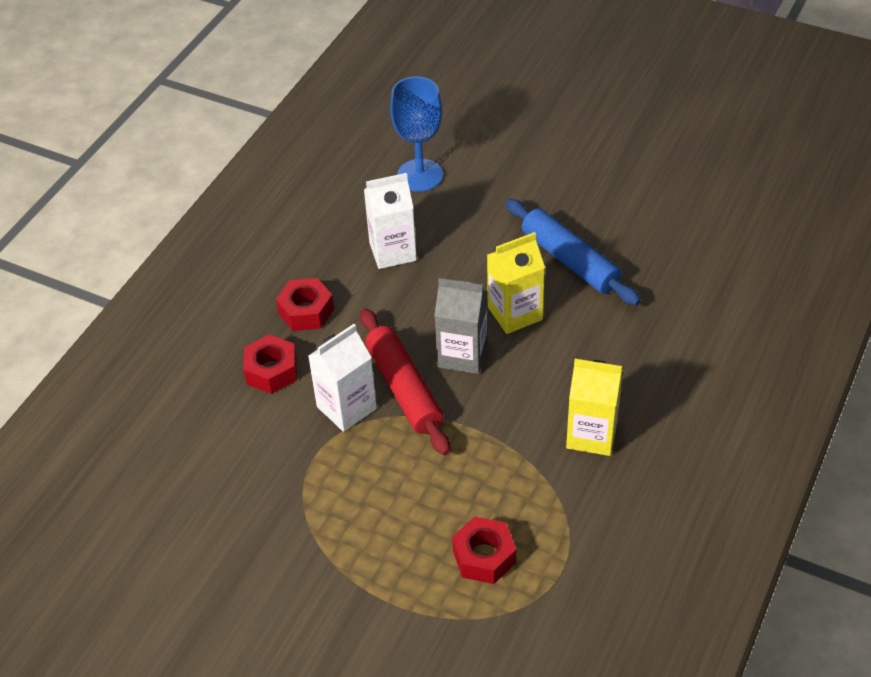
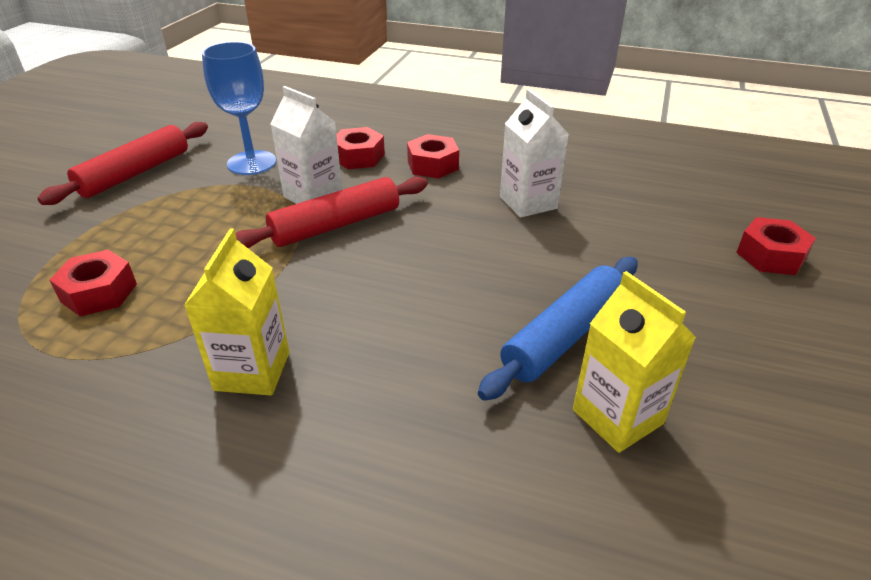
camera: 80 degrees right, 10 degrees down
blue goblet [390,76,443,192] -> blue goblet moved to [202,42,276,175]
grey carton [434,278,488,374] -> none
yellow carton [487,232,545,334] -> yellow carton moved to [573,271,696,453]
none -> red rolling pin [37,122,208,205]
none -> red nut [736,217,816,275]

